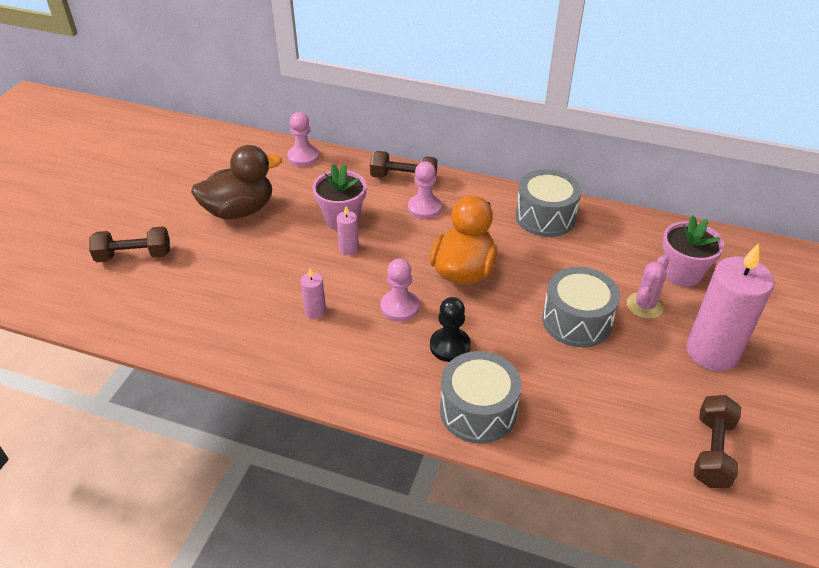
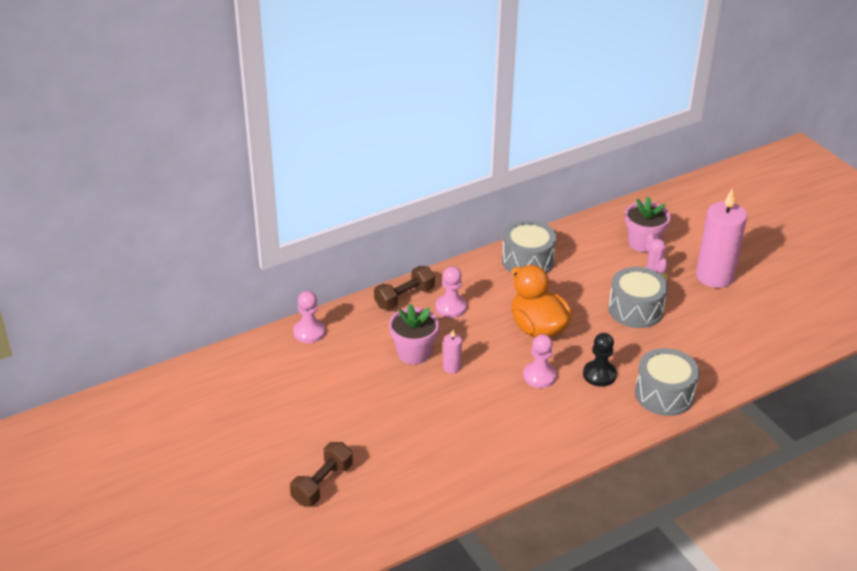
camera: 50 degrees left, 5 degrees down
brown duck [191,145,282,219] -> none
pink candle [301,268,326,319] -> none
brown dumbbell [694,395,741,488] -> none

